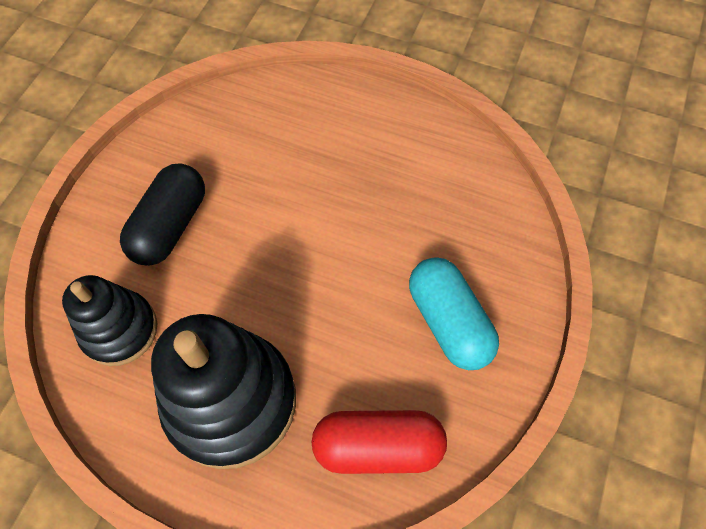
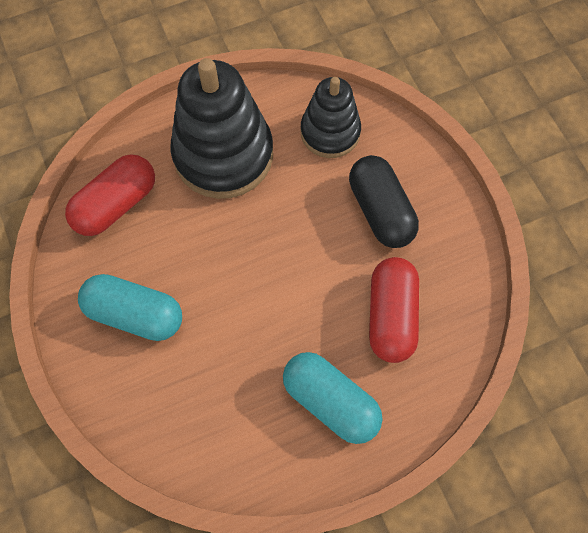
camera: 135 degrees right, 5 degrees up
none -> turquoise capsule [283,352,383,444]
none -> red capsule [369,257,419,363]

